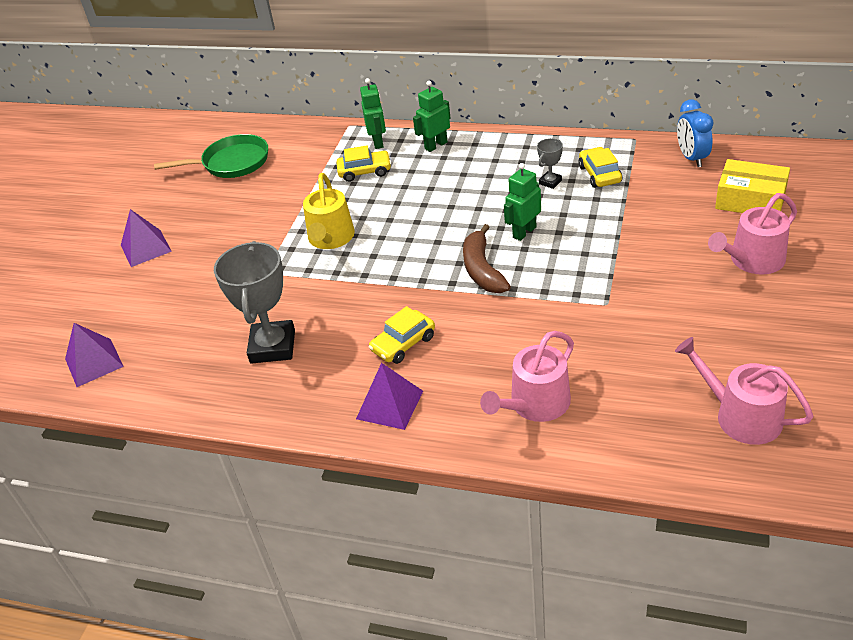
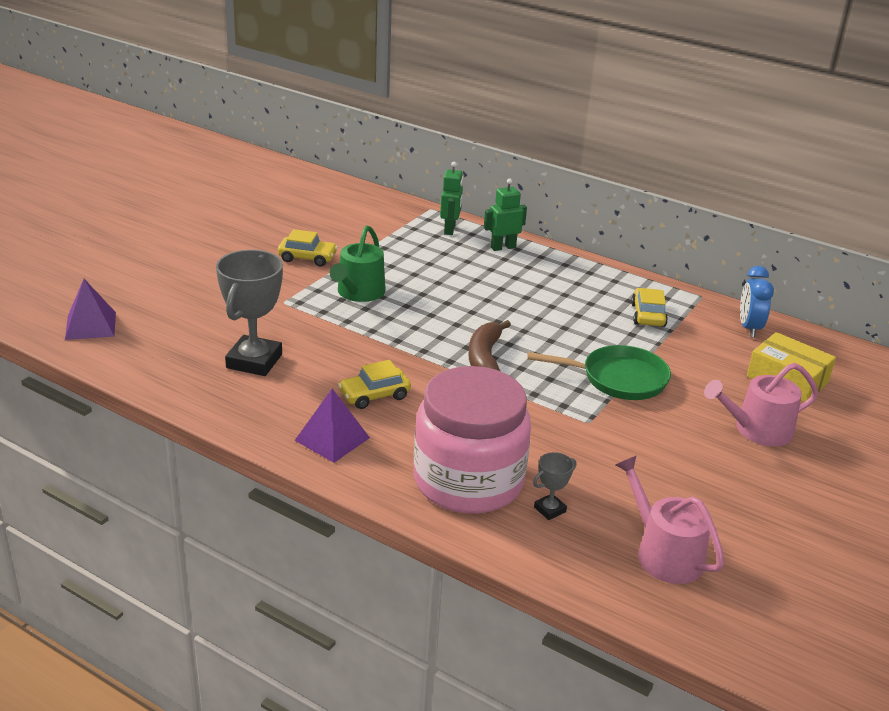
camera: 10 degrees right, 10 degrees down
purple pyramid [121,209,172,267] -> none
green pan [154,134,268,178] -> green pan moved to [527,345,671,400]
yellow watering can [303,173,355,249] -> green watering can [330,225,386,302]
yellow car [336,145,391,182] -> yellow car moved to [278,229,338,267]
pink watering can [480,331,574,422] -> pink jar [414,366,531,514]
green robot [504,163,541,241] -> none
grey trophy [537,138,563,189] -> grey trophy moved to [533,452,576,520]

